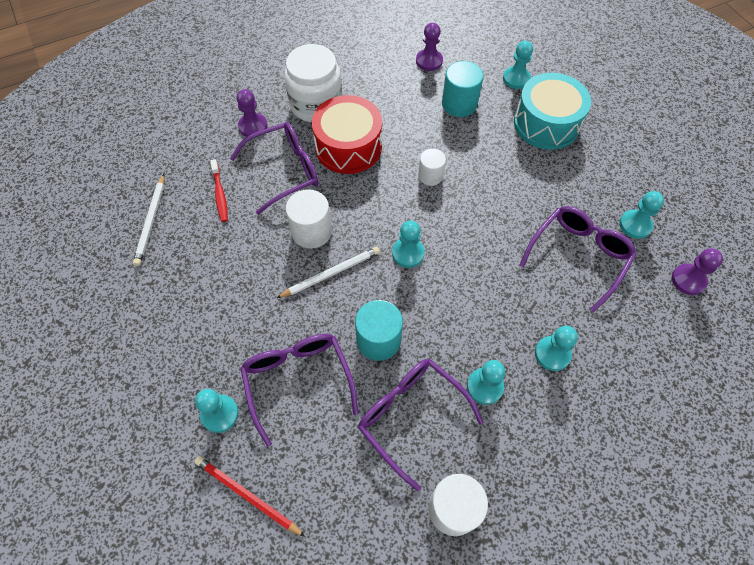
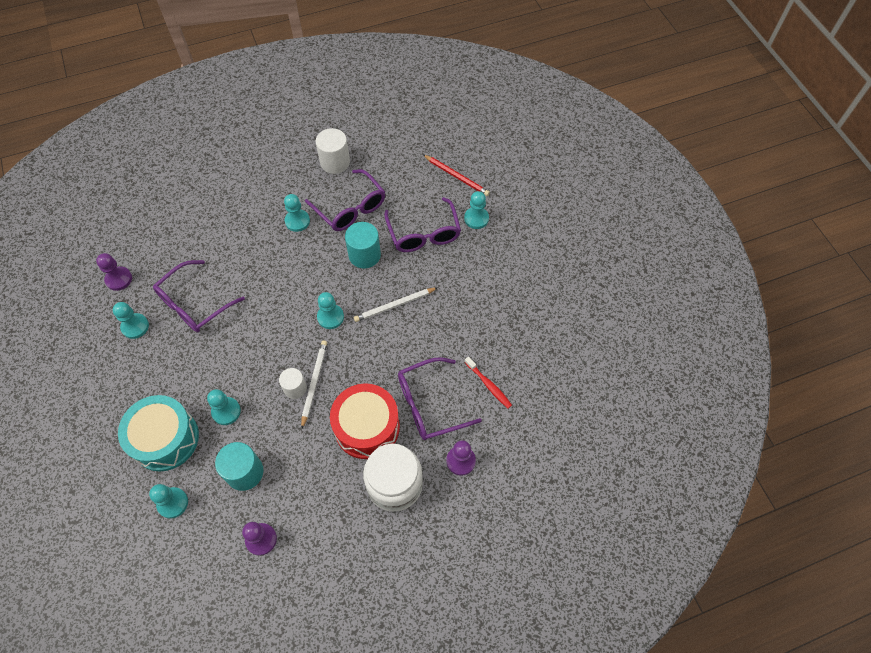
camera: 175 degrees left, 0 degrees up
white pencil [133,174,164,266] -> white pencil moved to [301,340,327,429]
red toothbrush [210,159,228,222] -> red toothbrush turned 150 degrees clockwise [465,357,512,408]
white cylinder [286,189,332,249] -> none
turquoise pawn [535,326,578,371] -> turquoise pawn moved to [207,389,241,425]

